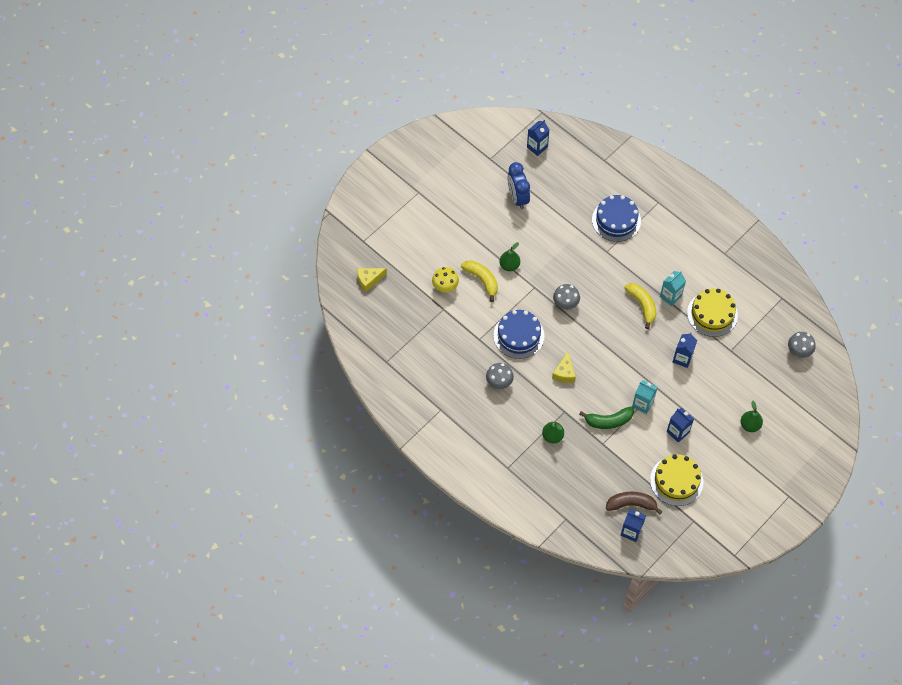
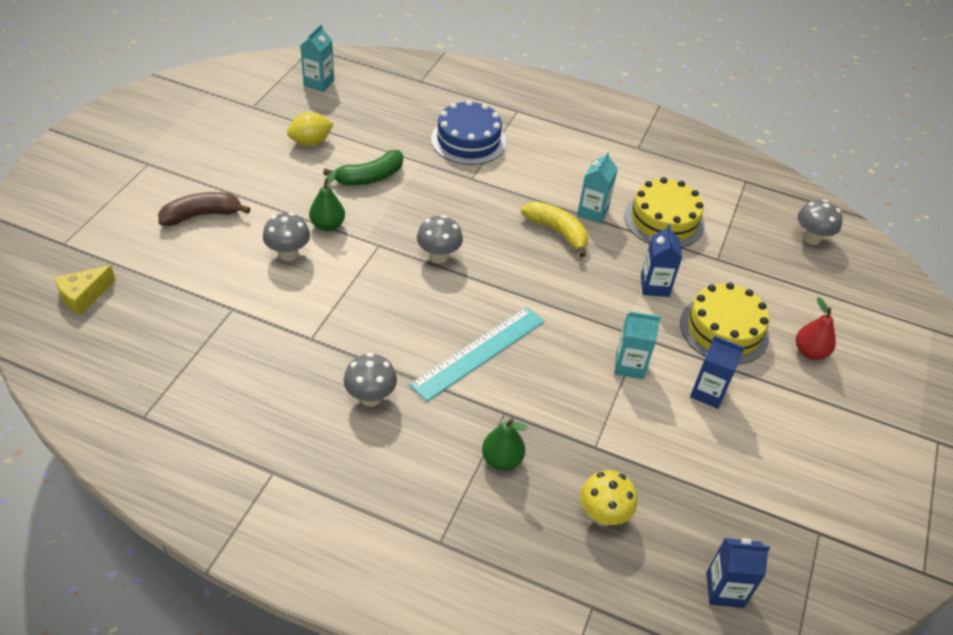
camera: 25 degrees left, 15 degrees down
yellow mushroom [432,267,459,292] -> yellow mushroom moved to [580,470,637,526]
yellow banana [461,260,498,302] -> grey mushroom [263,213,310,261]
blue cake [494,310,545,359] -> none
blue clock [507,162,530,209] -> yellow lemon [287,112,334,146]
blue carton [527,120,549,156] -> turquoise carton [300,24,334,92]
yellow cheese [552,351,576,383] -> turquoise ruler [409,307,544,402]
green banana [579,406,634,429] -> green banana moved to [323,150,403,186]
brown banana [606,492,663,514] -> brown banana moved to [158,192,251,226]
yellow cake [650,454,703,506] -> yellow cake moved to [680,283,769,365]
green pear [741,401,763,432] -> red pear [796,297,836,360]

